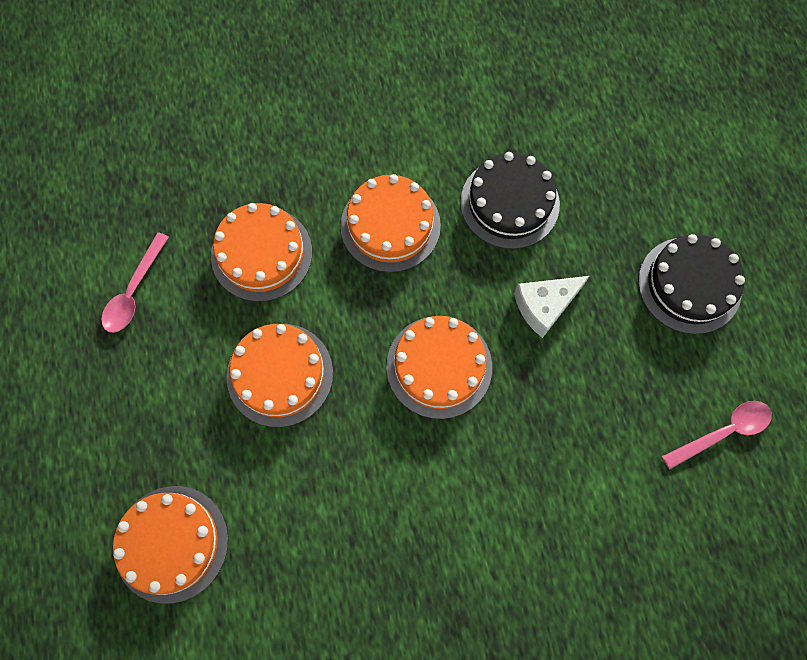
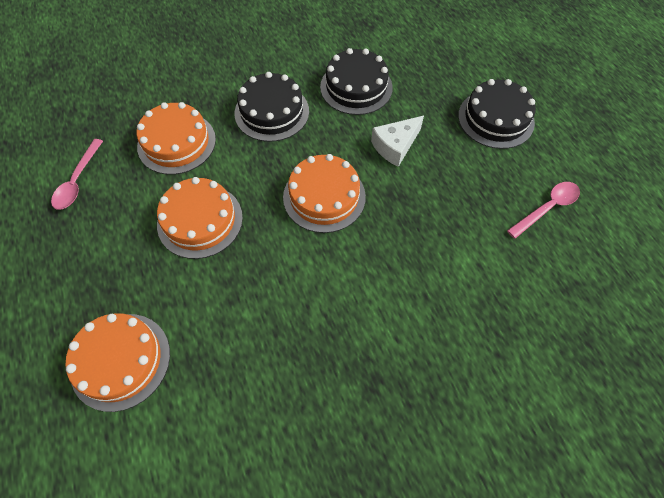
camera: 10 degrees left, 10 degrees down
orange cake [341,174,441,272] -> black cake [234,72,309,142]

